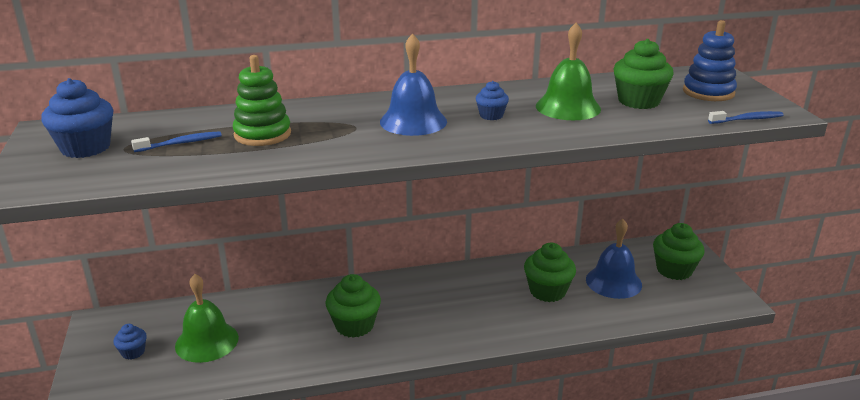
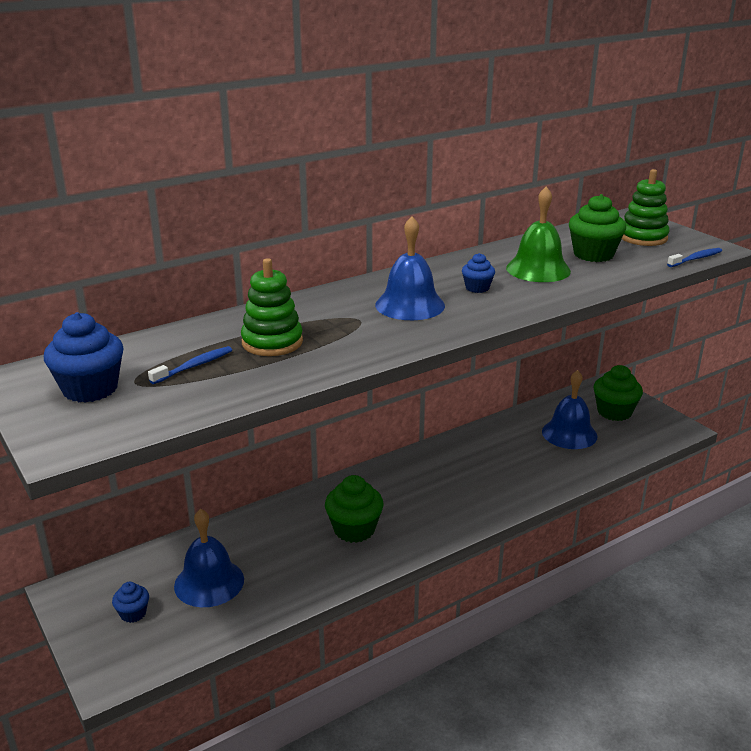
camera: 20 degrees left, 0 degrees up
green bell [175,274,239,363] -> blue bell [174,509,244,607]
green cupcake [524,243,576,302] -> none
blue stacking toy [683,20,737,101] -> green stacking toy [622,169,670,246]

